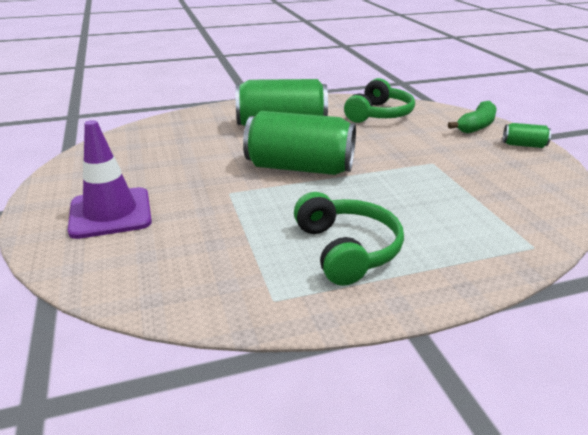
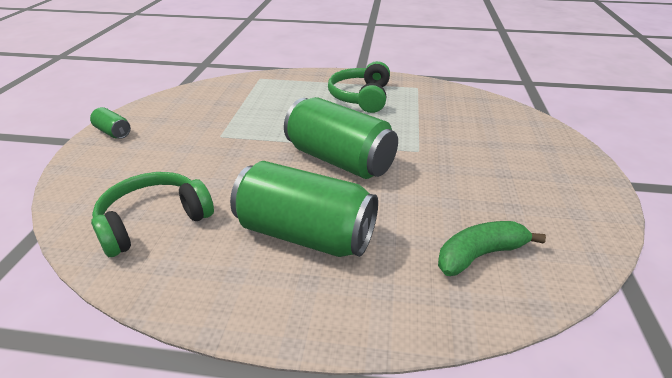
camera: 155 degrees left, 5 degrees up
purple traffic cone [68,120,152,239] -> none
green banana [448,101,497,133] -> green banana moved to [438,221,546,276]

